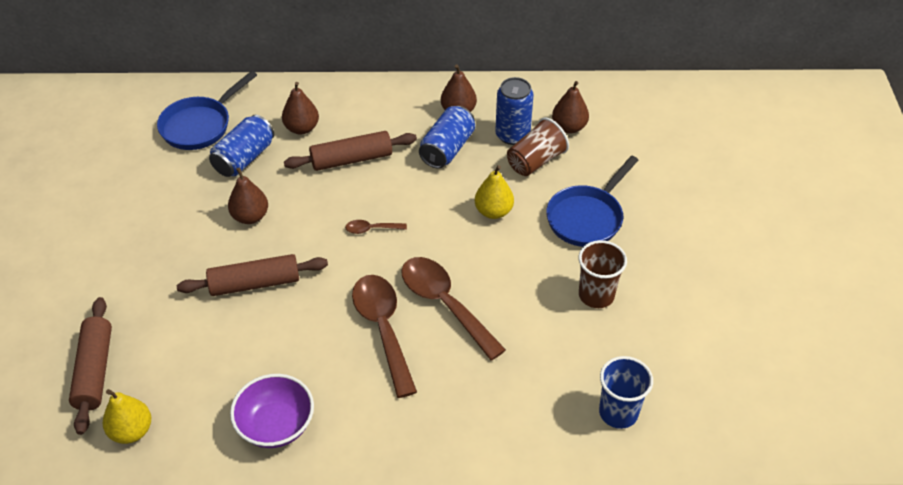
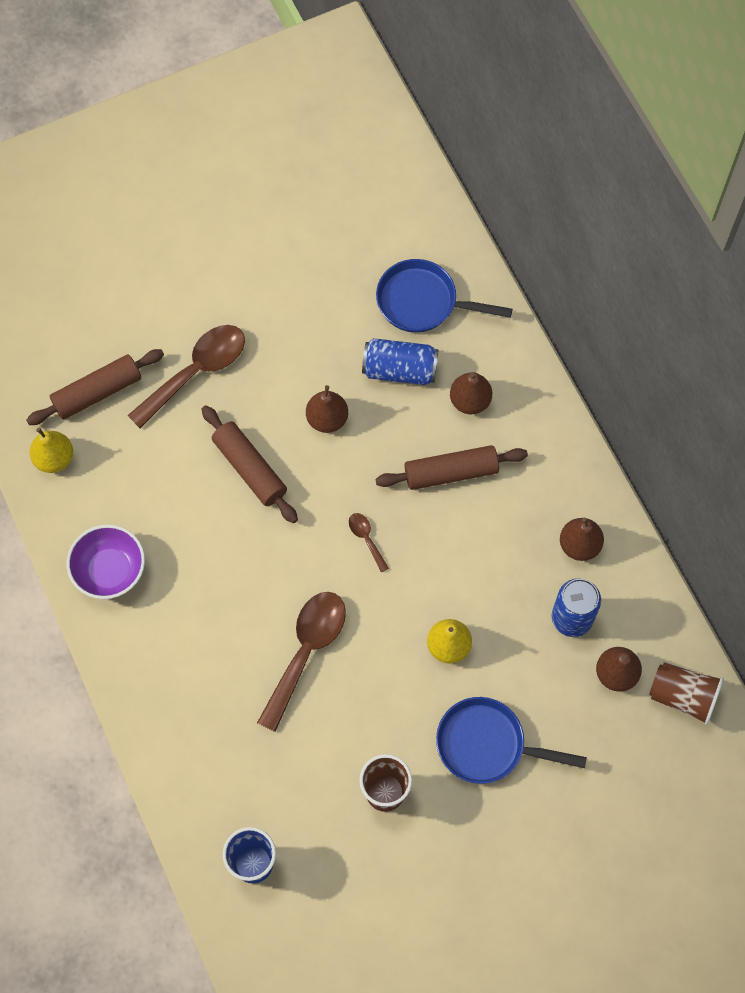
camera: 65 degrees right, 20 degrees up
brown rolling pin [284,131,417,171] -> brown rolling pin turned 60 degrees counterclockwise [375,445,528,490]
brown spoon [352,275,417,398] -> brown spoon moved to [127,325,245,428]
blue can [419,106,475,168] -> none
brown cup [507,118,569,176] -> brown cup moved to [649,662,724,725]

